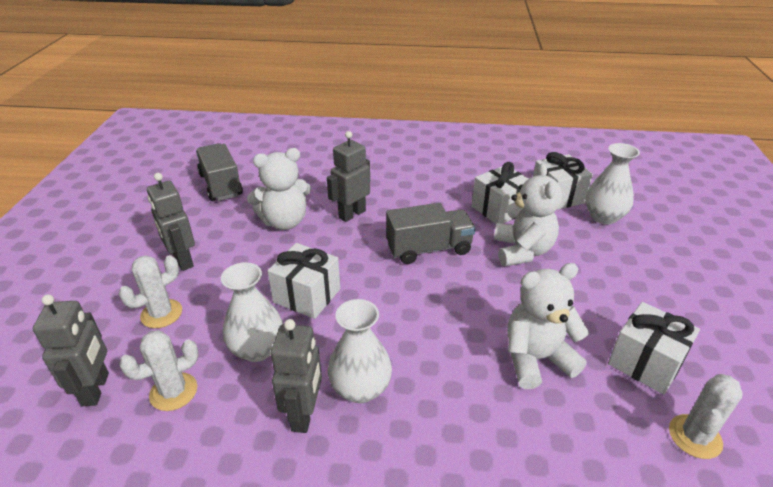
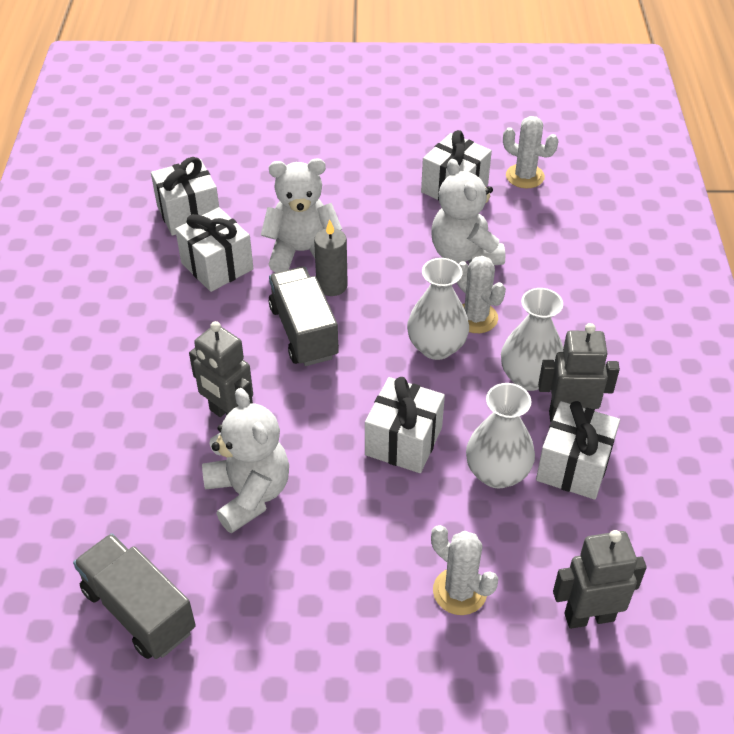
camera: 95 degrees left, 10 degrees up
white cactus [119,330,199,411] -> white cactus moved to [457,256,506,333]
grey robot [147,173,195,271] -> none
grey truck [196,143,243,201] -> grey truck turned 75 degrees clockwise [73,533,196,659]
white vase [585,143,640,224] -> white vase moved to [407,258,469,360]
none -> grey candle [314,220,348,296]
none -> white gift [536,401,620,500]

